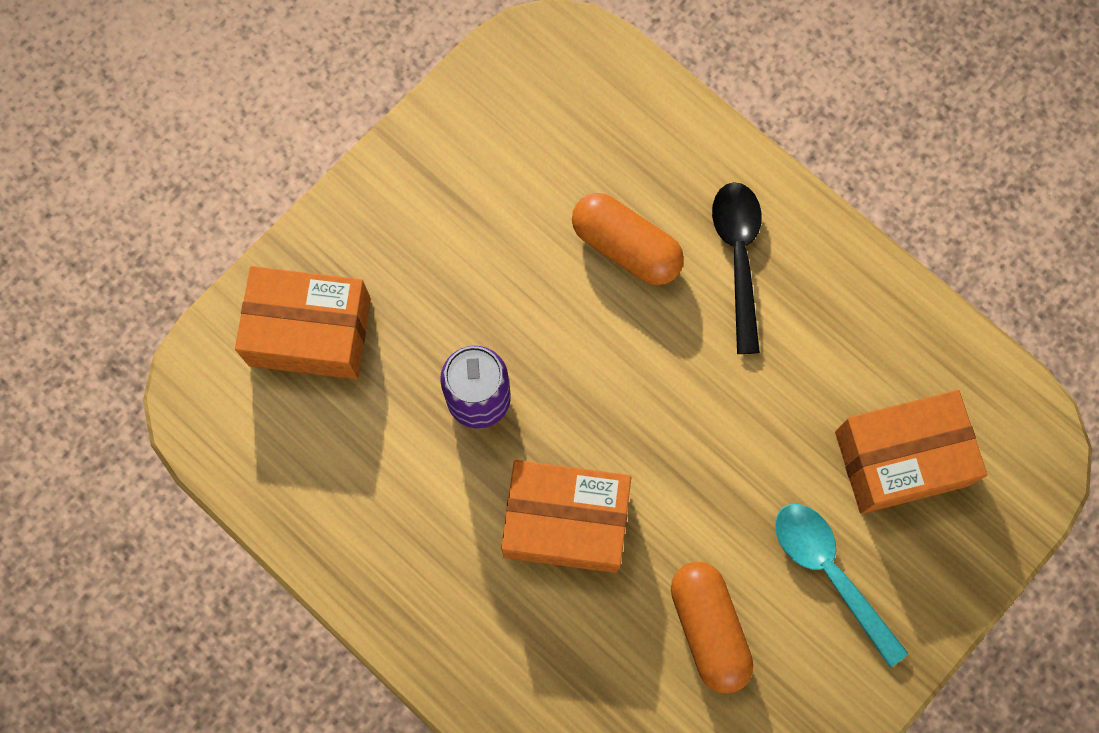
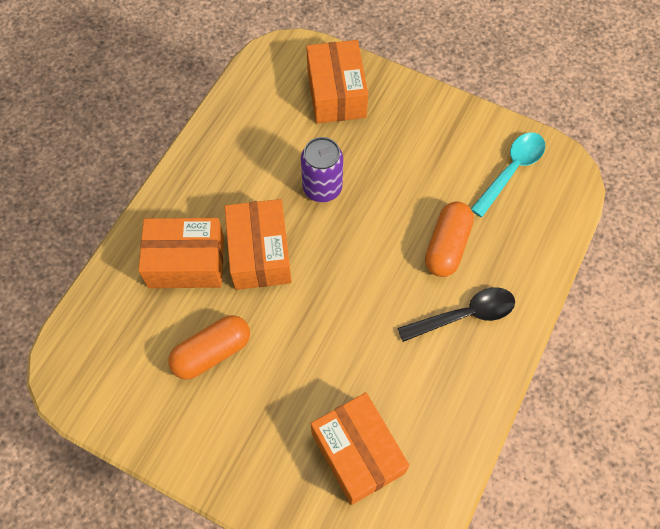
camera: 75 degrees right, 10 degrees down
turquoise spoon [775,504,908,667] -> turquoise spoon moved to [471,132,545,217]
none -> orange box [138,218,224,288]

